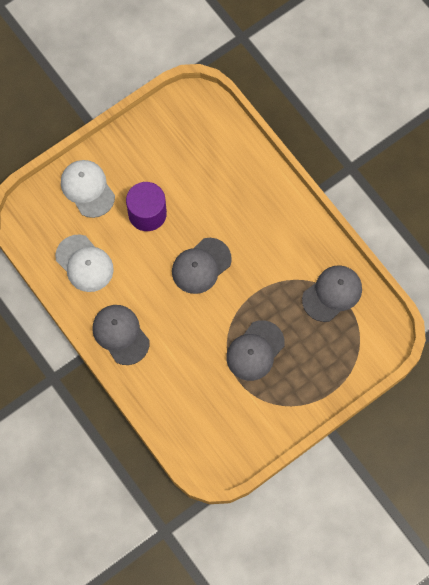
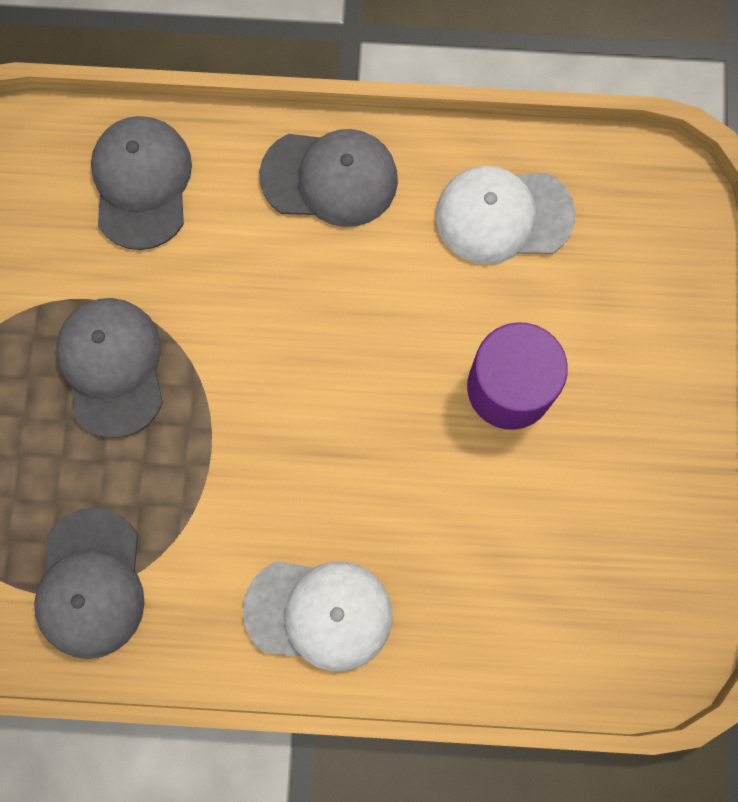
camera: 130 degrees right, 5 degrees up
white cap [61,160,115,218] -> white cap moved to [243,561,392,671]
grey cap [172,238,232,294] -> grey cap moved to [91,116,192,250]

